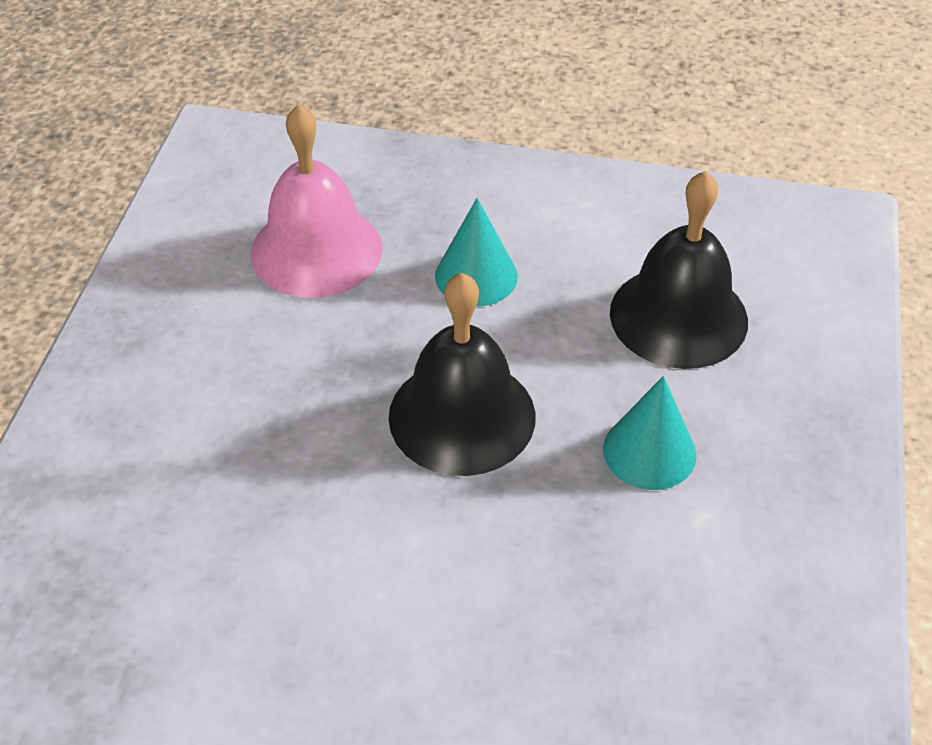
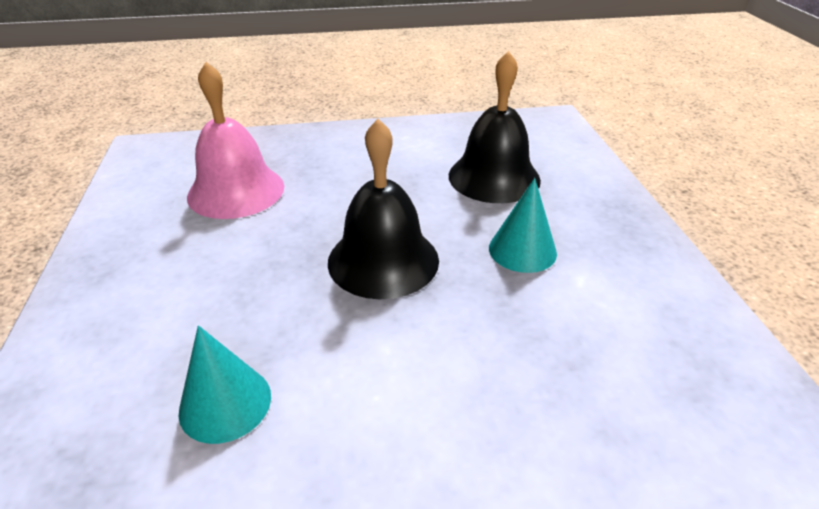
camera: 20 degrees left, 10 degrees down
turquoise cone [435,198,518,306] -> turquoise cone moved to [179,325,271,444]

